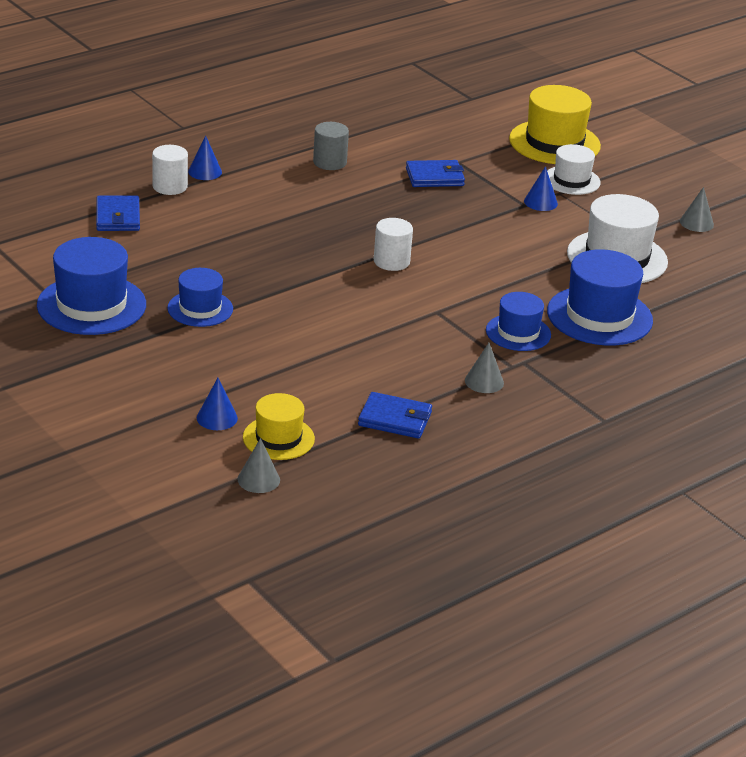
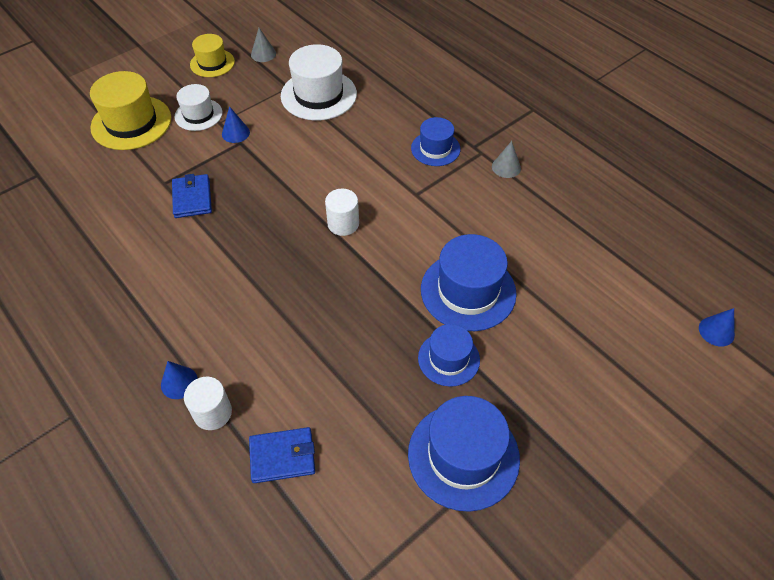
camera: 90 degrees left, 20 degrees up
blue cone [197,378,238,430] -> blue cone moved to [699,308,735,347]
grey cone [238,438,280,493] -> none
yellow hat [243,393,315,460] -> yellow hat moved to [190,34,235,77]
grey cylinder [313,122,349,170] -> none
blue wallet [358,392,432,439] -> none
blue hat [547,249,653,346] -> blue hat moved to [421,234,517,331]

